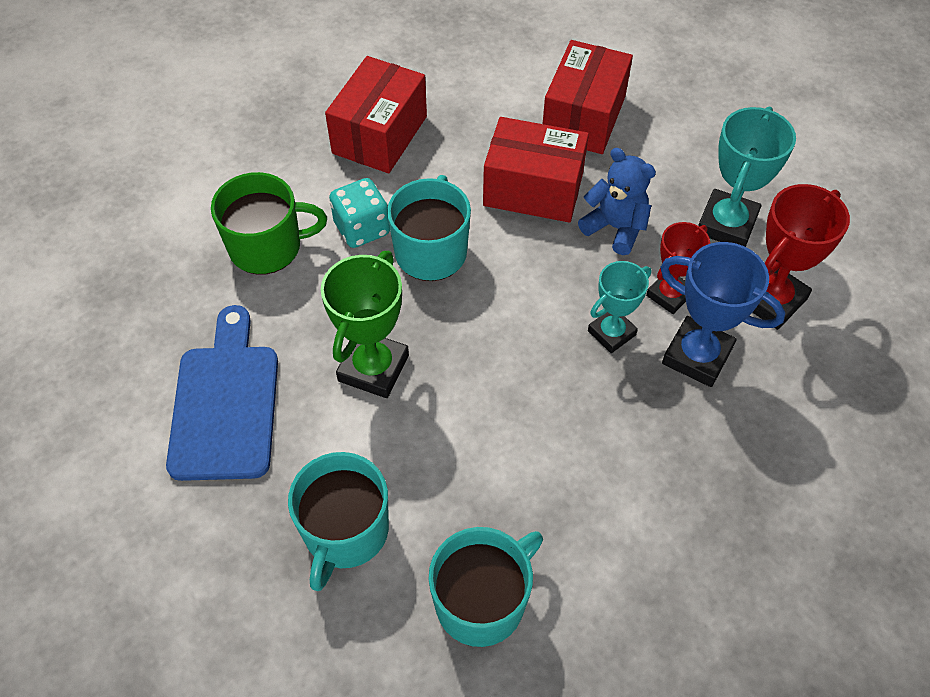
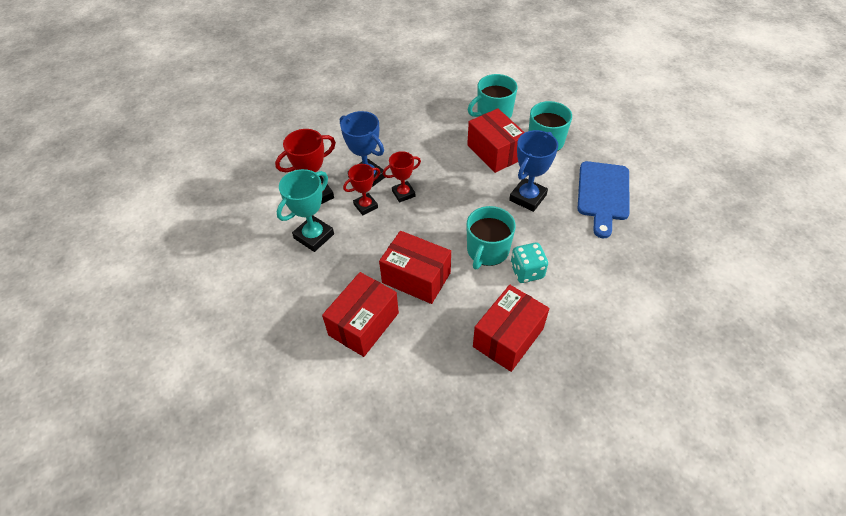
camera: 165 degrees left, 5 degrees down
green mug [211,172,327,275] -> none
green trophy [321,251,409,398] -> blue trophy [509,130,558,212]
blue teddy bear [578,148,656,255] -> none
turquoise trophy [588,261,651,353] -> red trophy [383,151,421,203]
none -> red box [467,108,525,173]

